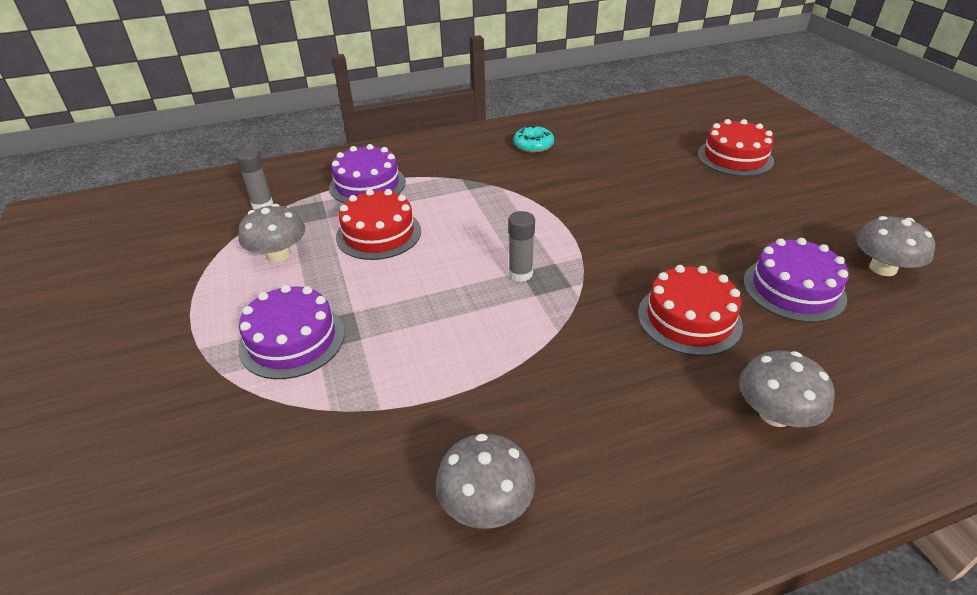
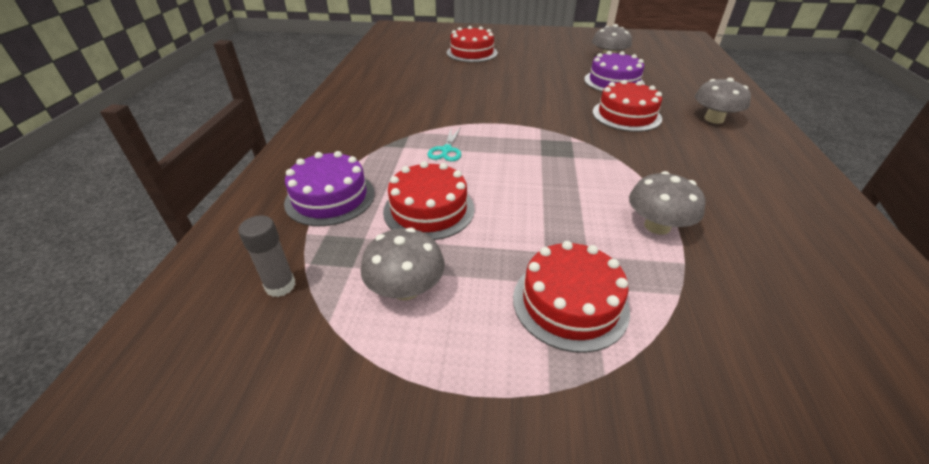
camera: 65 degrees left, 0 degrees up
purple cake [239,285,345,379] -> red cake [513,241,630,353]
grey mushroom [436,434,535,529] -> grey mushroom moved to [629,171,705,235]
grey glue stick [508,211,535,282] -> none
turquoise donut [513,125,554,153] -> none
none -> turquoise scissors [427,127,461,161]

